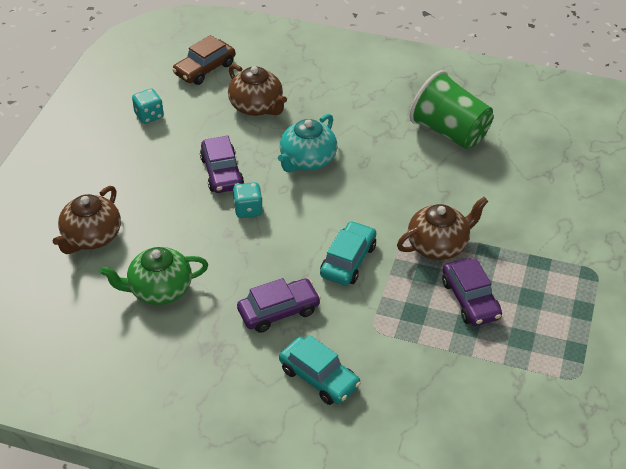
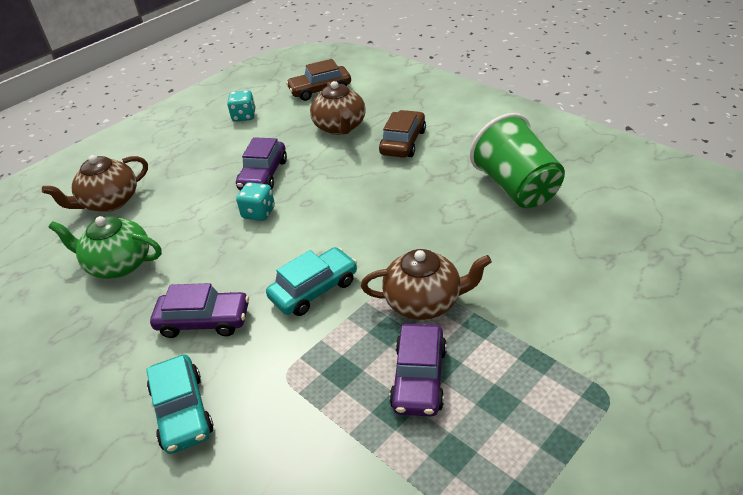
camera: 30 degrees right, 5 degrees down
turquoise teapot [278,114,337,172] -> none
none -> brown car [379,110,426,158]

